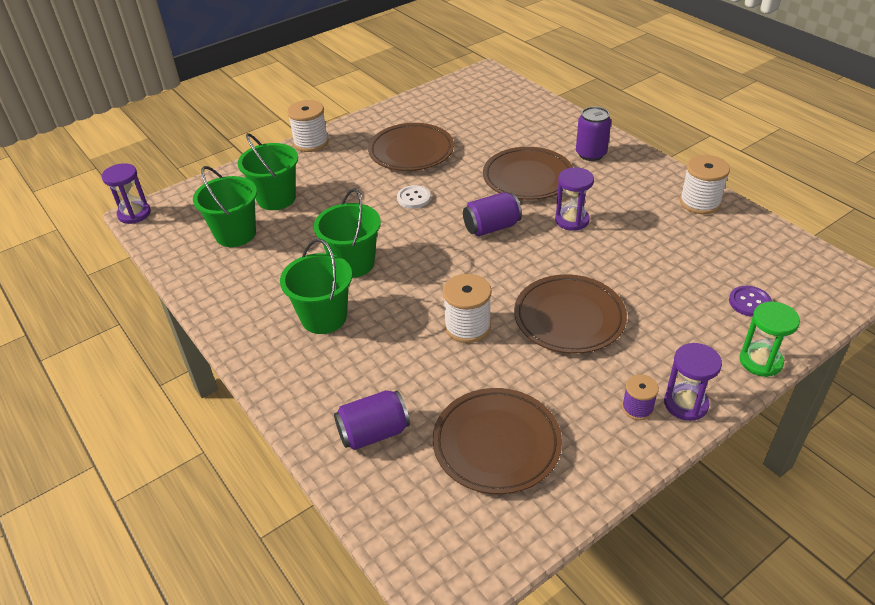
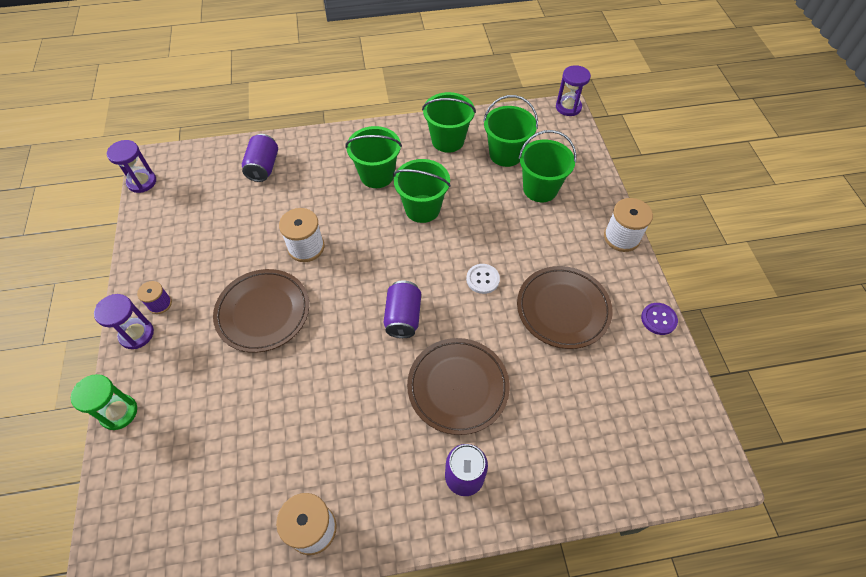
camera: 115 degrees right, 15 degrees up
brown plate [432,388,562,494] -> none
purple hourglass [555,167,594,231] -> purple hourglass moved to [107,140,156,193]
purple button [729,286,772,317] -> purple button moved to [641,303,678,335]
none -> green bucket [422,92,476,153]

